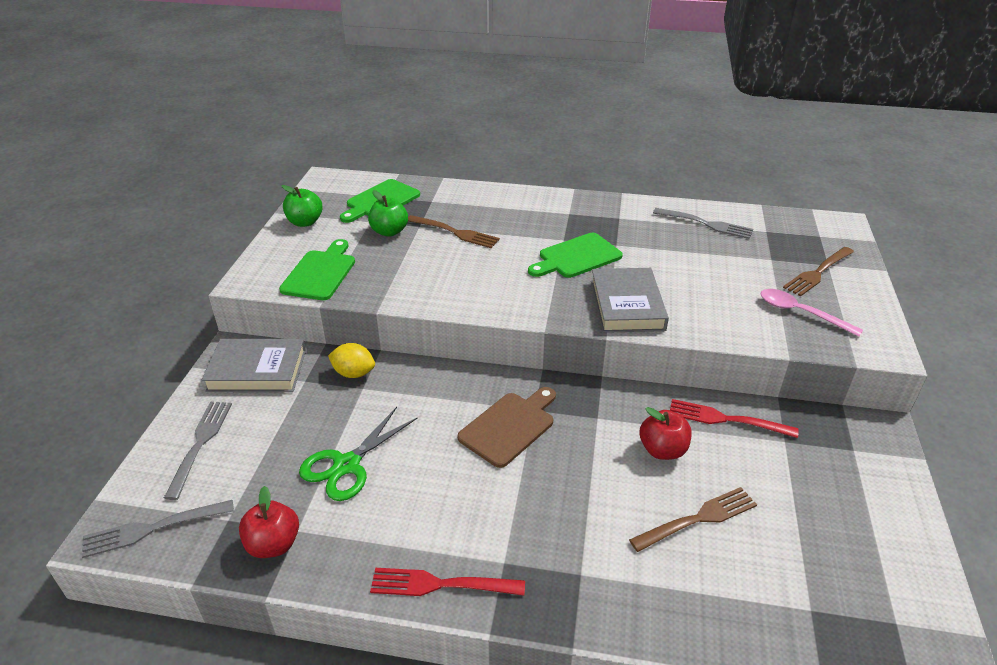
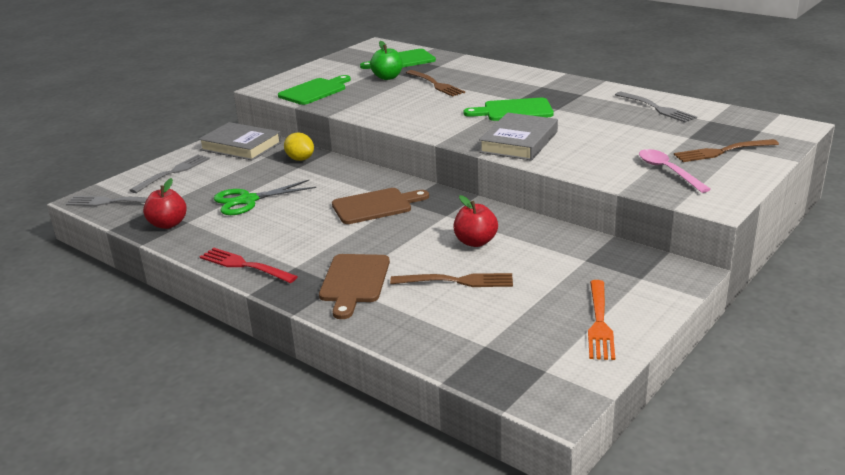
camera: 30 degrees right, 10 degrees down
green apple [281,185,323,227] -> none
red fork [670,399,799,438] -> none
none -> brown cutting board [319,254,390,319]
none -> orange fork [588,280,615,360]

